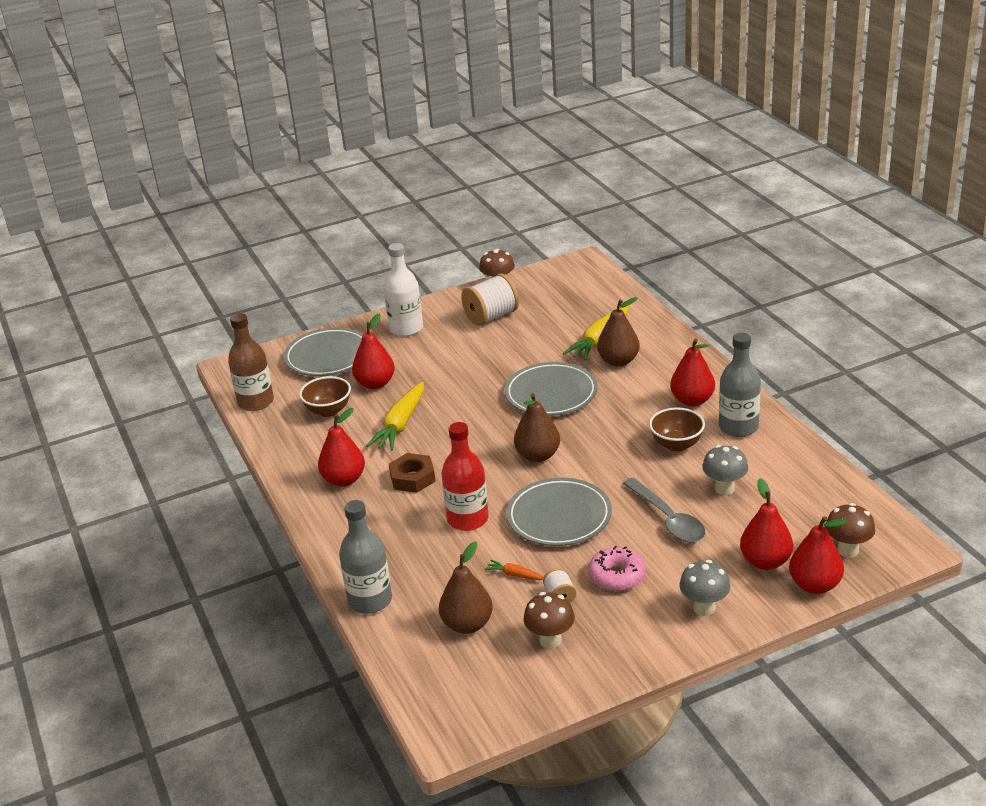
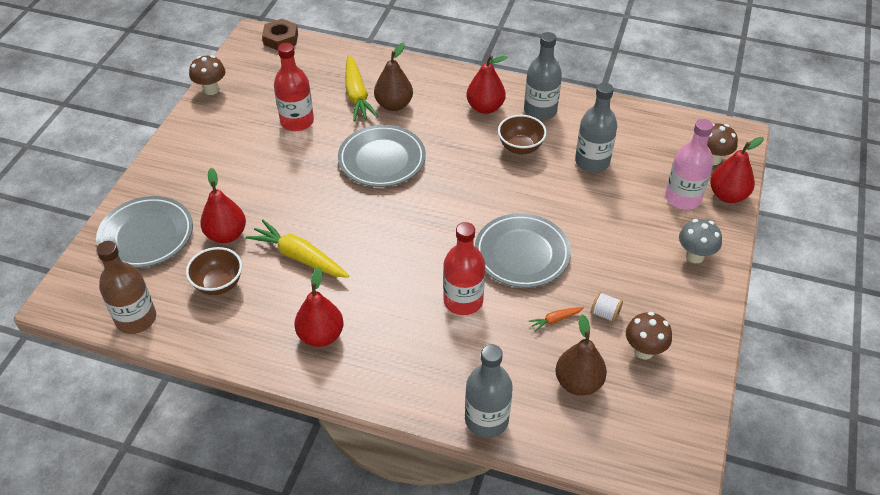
camera: 50 degrees left, 15 degrees up
yellow carrot [366,382,424,450] -> yellow carrot turned 150 degrees clockwise [246,220,349,278]
white bottle [384,243,423,336] -> none
brown nut [389,453,436,493] -> brown nut moved to [262,19,298,50]
white spool [461,274,519,326] -> none
brown pear [514,393,560,462] -> none
pink donut [588,546,646,591] -> none
grey spoon [623,478,705,543] -> none
grey mushroom [702,445,748,495] -> grey bottle [575,83,617,172]
red pear [740,478,793,570] -> pink bottle [665,119,713,210]
none -> red bottle [274,43,314,131]

